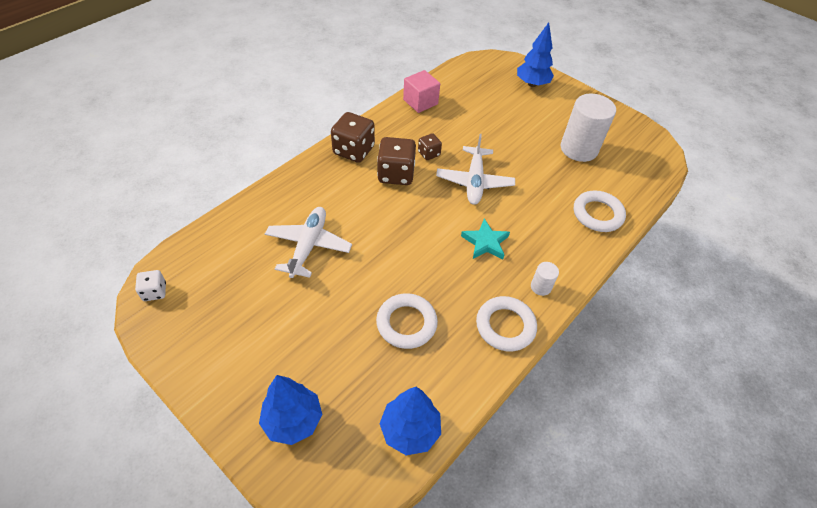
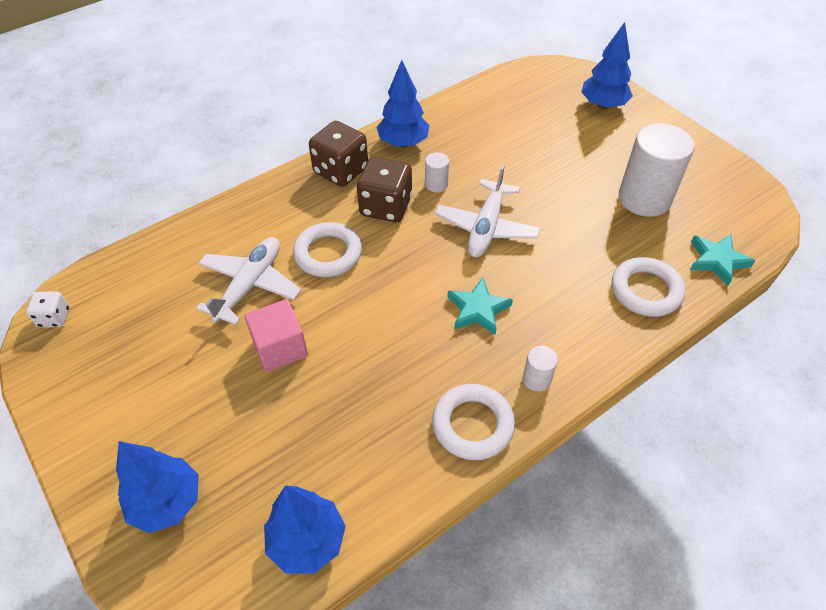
camera: 15 degrees right, 0 degrees up
white ring [376,293,438,349] -> white ring moved to [293,222,362,277]
pink cube [403,70,440,113] -> pink cube moved to [245,299,308,372]
brown dice [418,133,442,160] -> white cylinder [425,152,449,192]
none -> blue tree [377,60,429,147]
none -> turquoise star [690,234,755,286]

